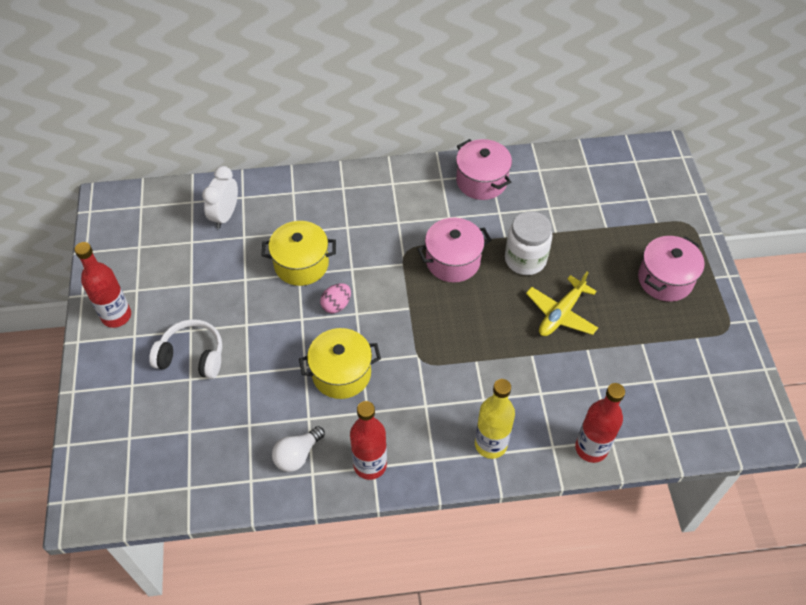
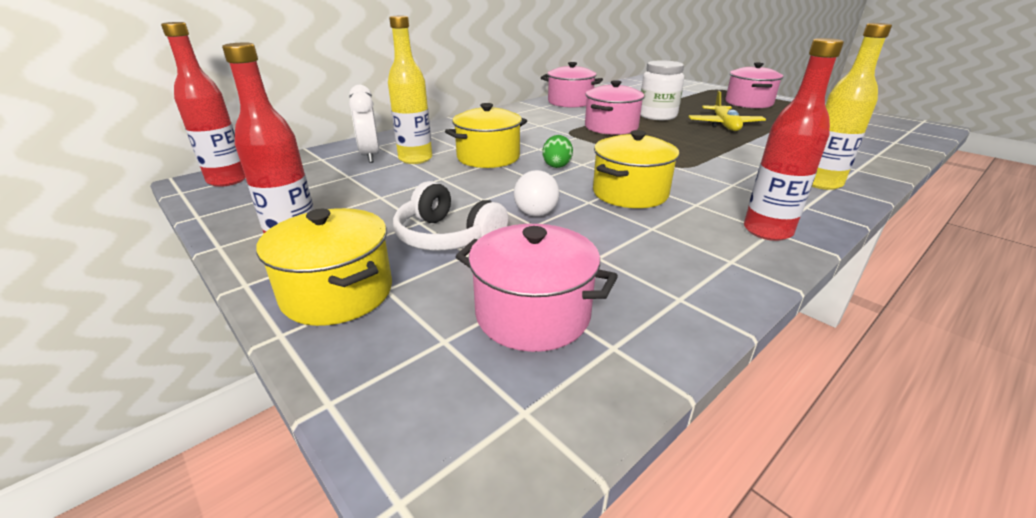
camera: 35 degrees left, 25 degrees down
white headphones [149,319,222,379] -> white headphones turned 120 degrees counterclockwise [393,181,508,251]
white light bulb [272,426,325,472] -> white light bulb moved to [514,170,560,217]
pink egg [320,283,351,313] -> green egg [542,135,573,168]
red bottle [575,383,625,463] -> red bottle moved to [161,22,245,187]
none -> yellow pot [256,208,392,326]
none -> yellow bottle [388,16,432,164]
none -> pink pot [455,224,618,352]

